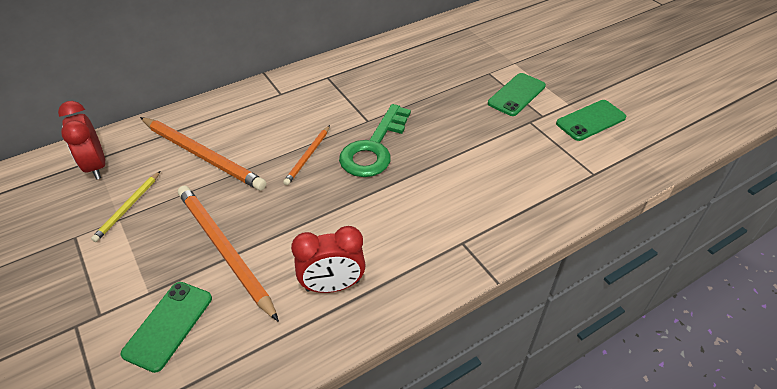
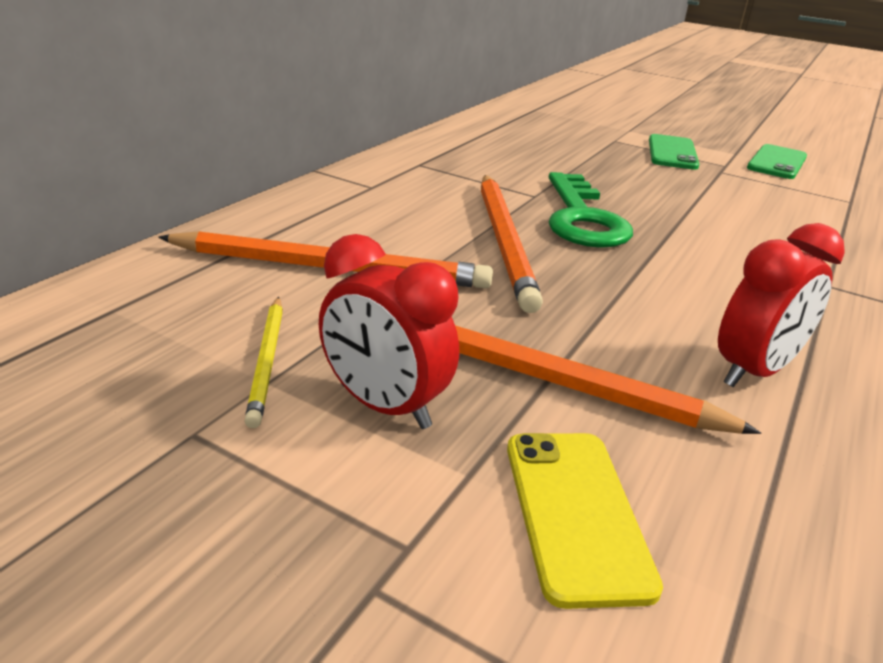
camera: 30 degrees left, 15 degrees down
red clock [58,101,105,180] -> red clock moved to [319,234,459,429]
green phone [120,282,212,373] -> yellow phone [507,433,663,609]
orange pencil [283,125,330,185] -> orange pencil [481,175,543,313], size x1.91

